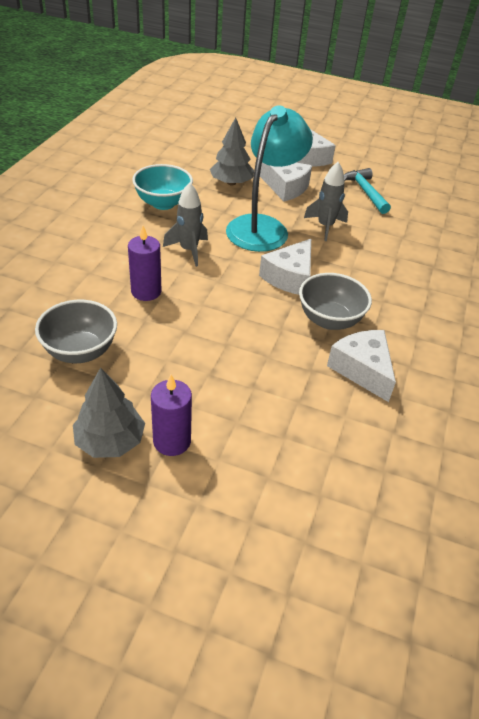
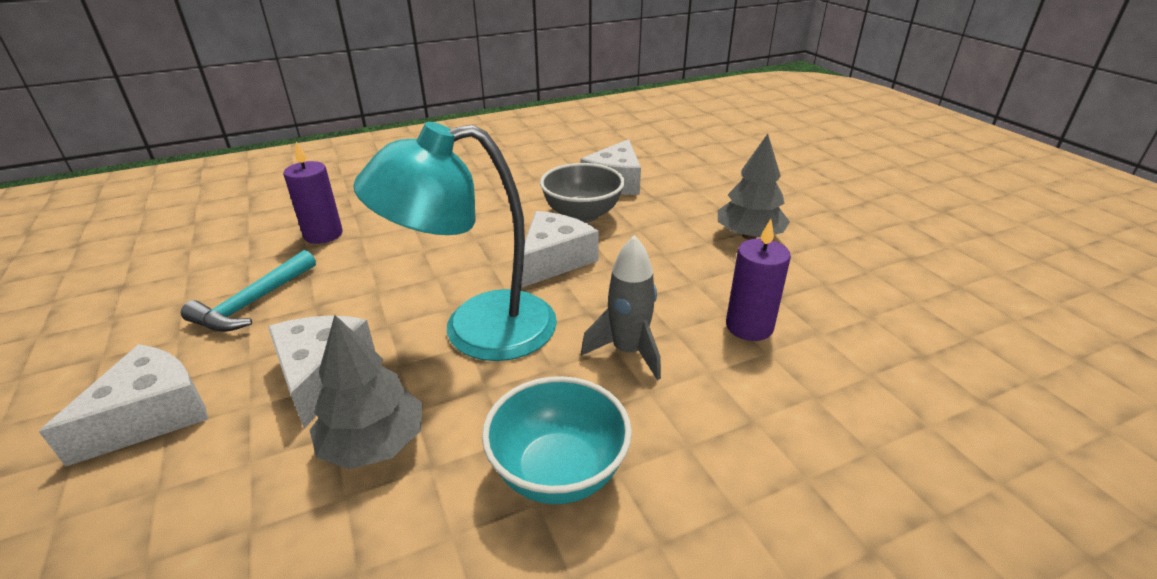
camera: 130 degrees left, 10 degrees down
grey bowl [35,300,117,363] -> none
grey tree [73,367,145,458] -> grey tree moved to [718,134,790,240]
purple candle [151,375,192,456] -> purple candle moved to [283,141,343,244]
white cheese [259,239,311,295] -> white cheese turned 45 degrees counterclockwise [522,211,599,288]
grey rocket [304,162,348,241] -> none

